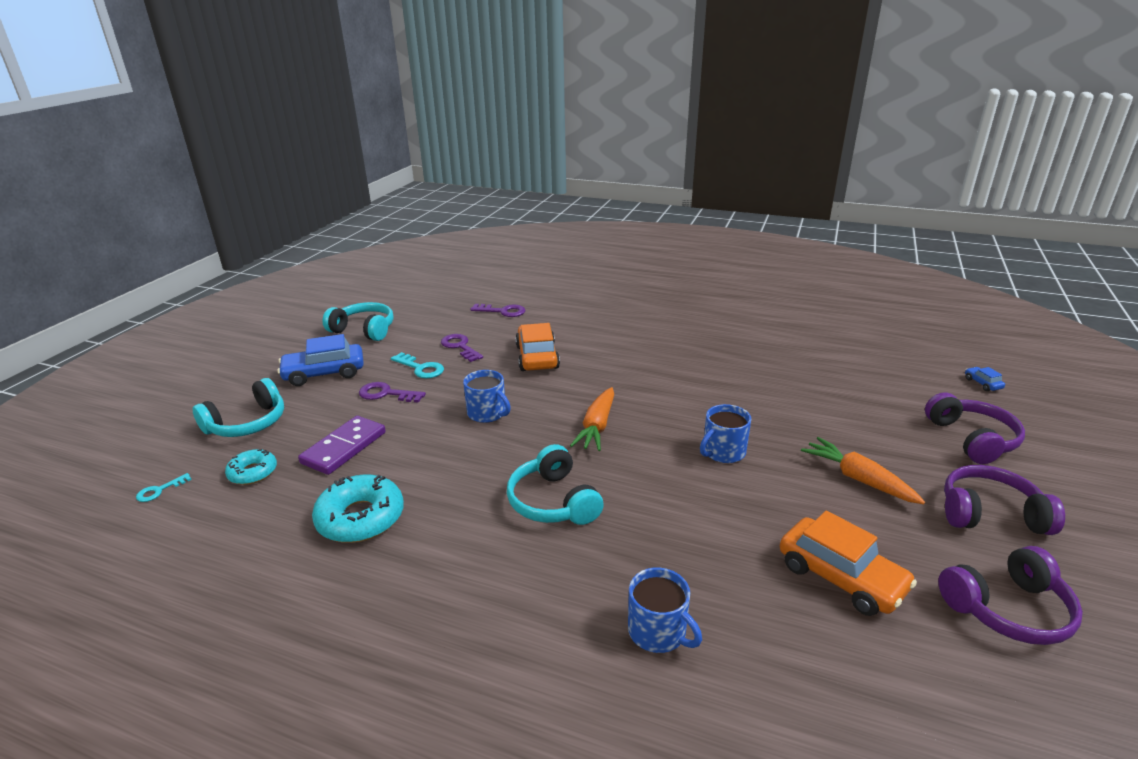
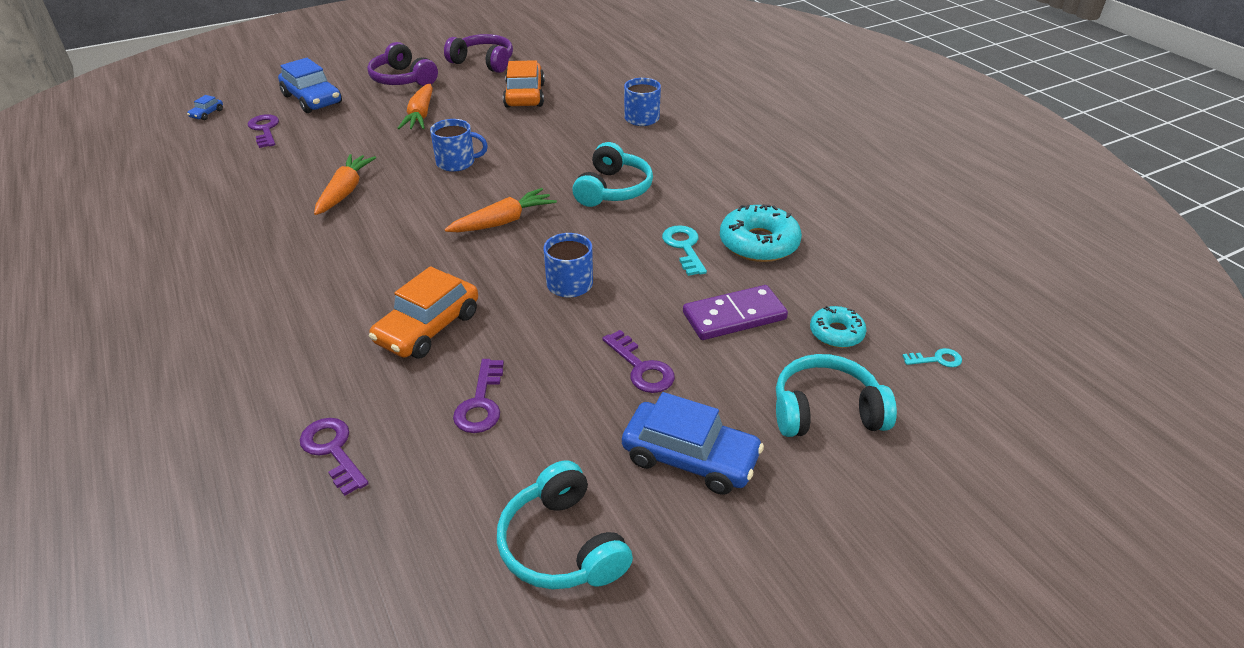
camera: 140 degrees left, 10 degrees up
turquoise key [391,352,444,378] -> turquoise key moved to [662,225,707,276]
purple headphones [925,392,1025,464] -> blue car [278,58,342,113]
none -> purple key [248,114,279,148]
none -> orange carrot [314,154,377,215]

